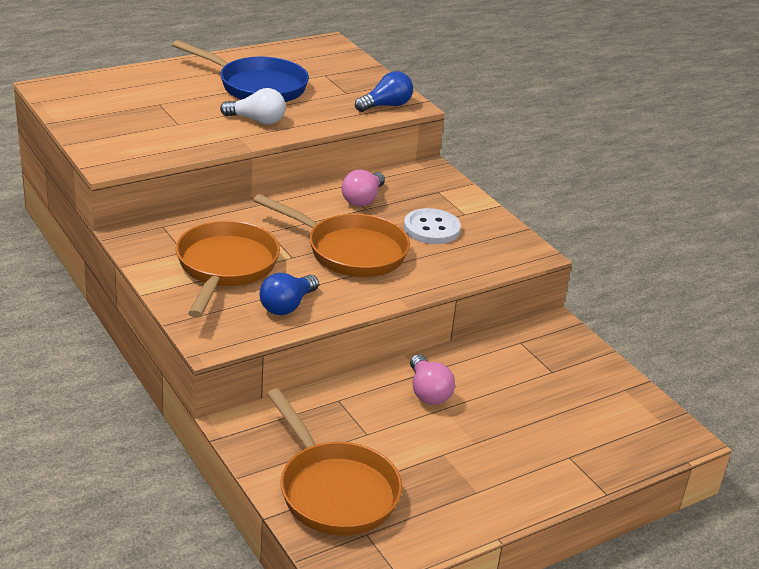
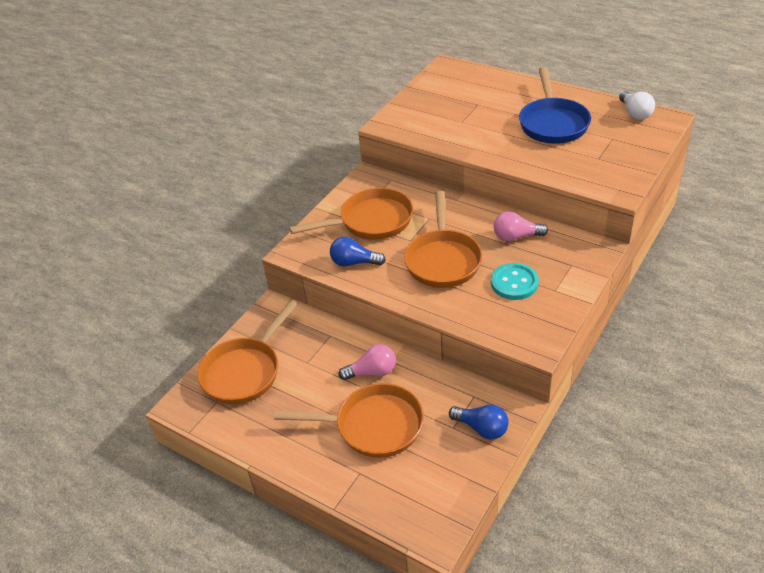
camera: 70 degrees right, 10 degrees up
white light bulb [220,88,286,125] -> white light bulb moved to [619,91,655,120]
blue light bulb [355,71,413,112] -> blue light bulb moved to [449,405,508,440]
white button [404,208,461,244] -> turquoise button [491,263,539,300]
pink light bulb [410,354,455,405] -> pink light bulb turned 150 degrees counterclockwise [338,344,396,380]
none -> orange pan [274,383,424,458]

